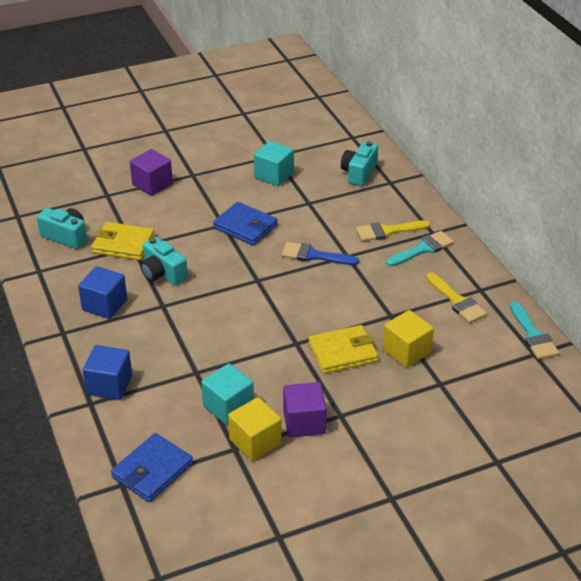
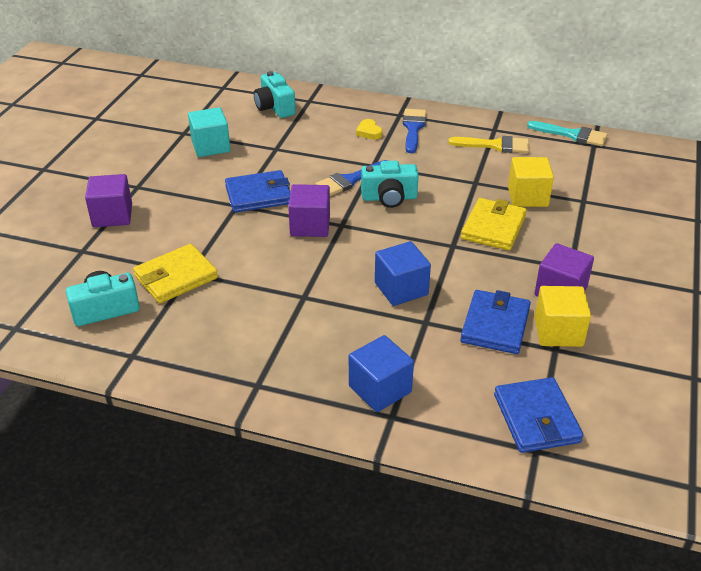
camera: 50 degrees left, 0 degrees up
blue cube [78,266,127,319] -> blue cube moved to [375,241,431,306]
turquoise camera [140,237,188,286] -> turquoise camera moved to [361,161,419,208]
turquoise cube [201,363,254,425] -> blue wallet [460,290,531,354]
yellow brush [356,220,430,242] -> yellow heart [356,119,382,140]
turquoise brush [386,231,454,267] -> blue brush [403,109,426,153]
none -> purple cube [288,184,330,237]

